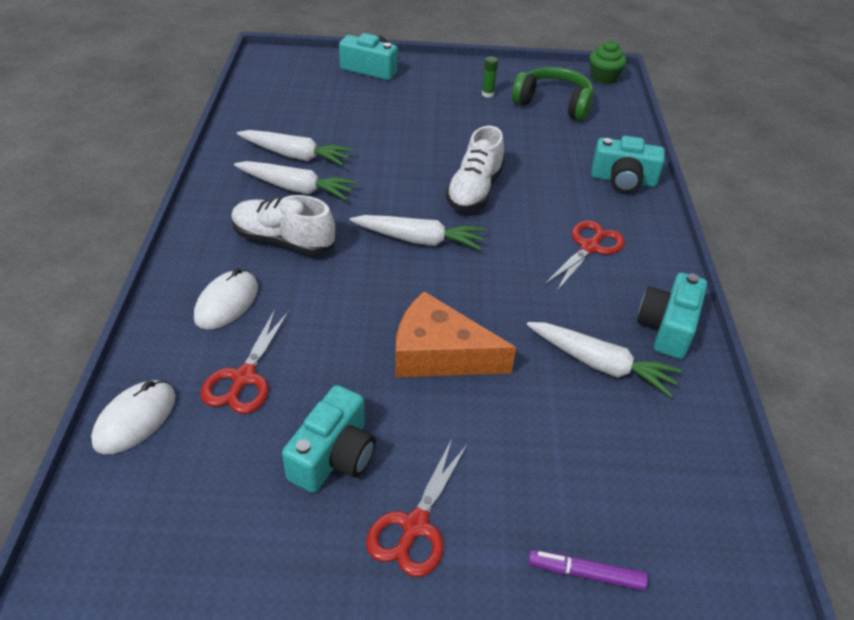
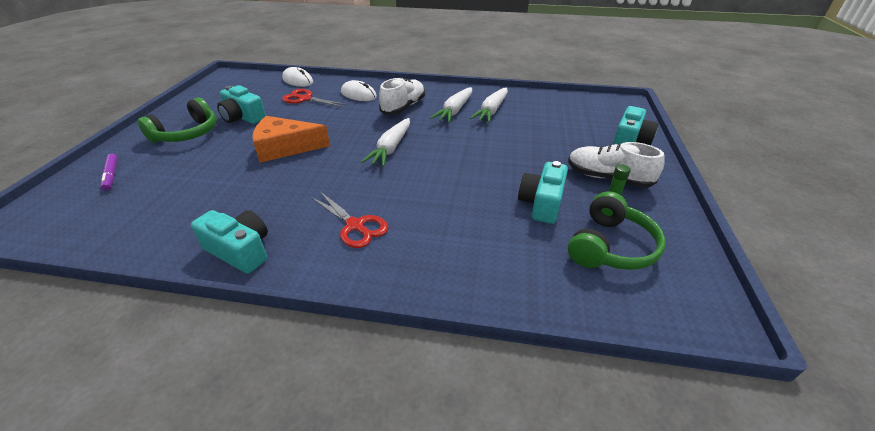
camera: 100 degrees right, 5 degrees down
red scissors [366,439,468,577] -> green headphones [138,97,217,143]
orange cheese [395,291,516,377] -> orange cheese turned 120 degrees counterclockwise [252,116,330,163]
white shoe [446,126,504,211] -> white shoe moved to [568,142,664,188]
white carrot [527,322,682,397] -> none
purple marker [528,550,648,590] -> purple marker turned 135 degrees clockwise [101,154,118,191]
green cupcake [590,40,626,84] -> none
turquoise camera [591,136,665,193] -> turquoise camera moved to [518,161,568,224]

